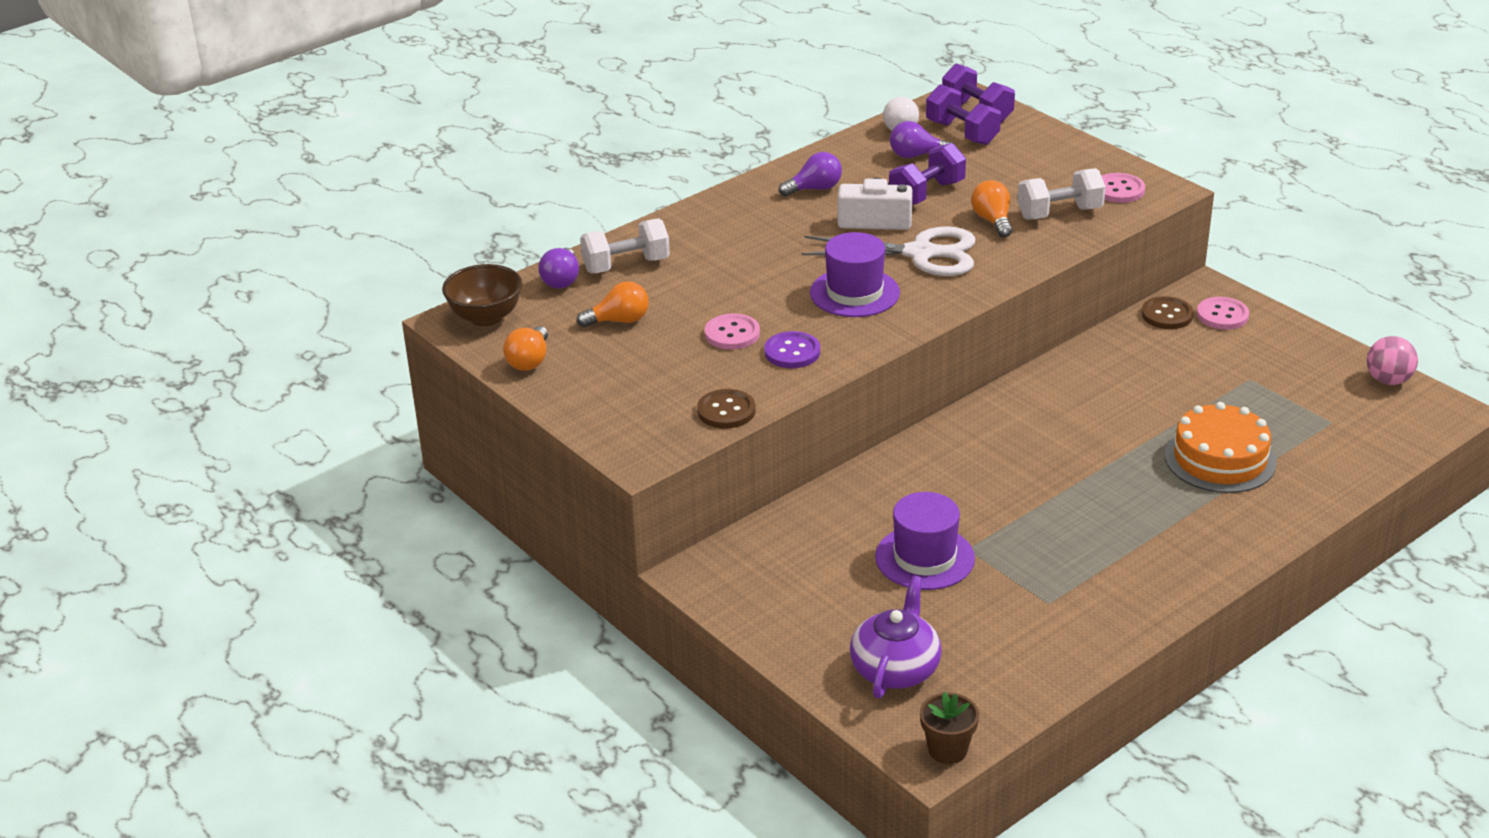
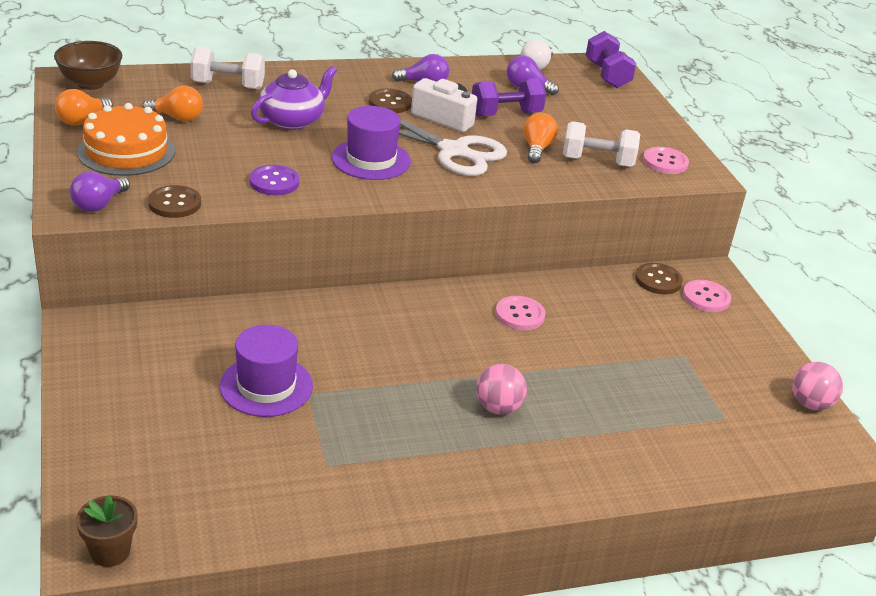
camera: 20 degrees right, 0 degrees up
purple light bulb [538,248,579,289] -> purple light bulb moved to [70,171,130,212]
pink button [705,313,760,350] -> pink button moved to [495,296,545,330]
purple teapot [850,575,942,698] -> purple teapot moved to [251,66,337,130]
purple dumbbell [926,84,1001,145] -> none
orange cake [1165,402,1277,493] -> orange cake moved to [77,103,175,176]
none -> brown button [369,89,412,113]
none -> pink ball [476,364,527,415]

